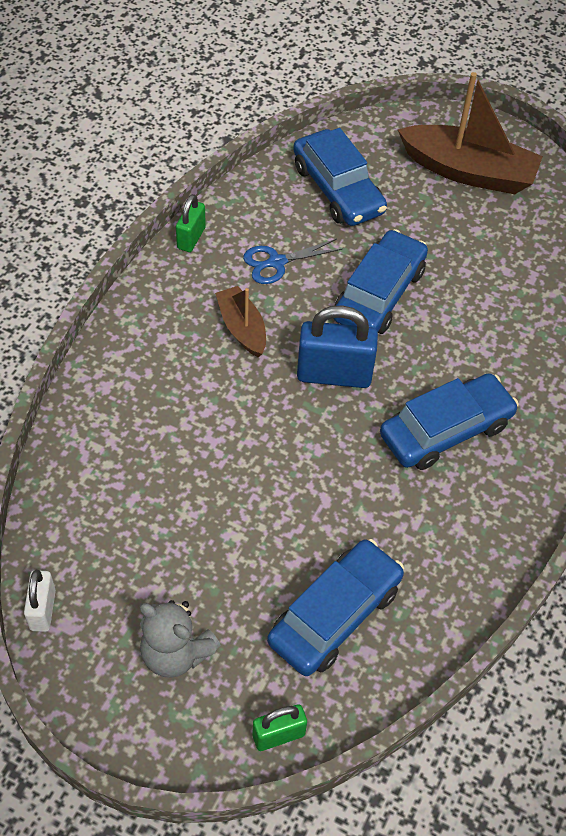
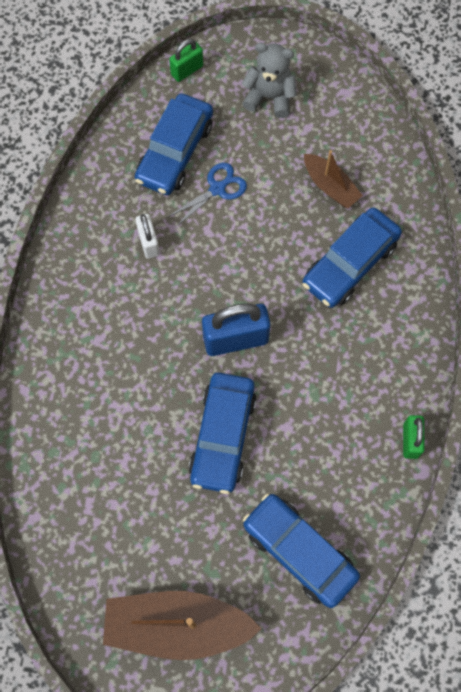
camera: 165 degrees right, 15 degrees up
white padlock [24,570,56,632] -> white padlock moved to [136,214,160,259]
brown boat [215,286,266,357] -> brown boat moved to [304,150,363,208]
blue scissors [243,239,343,284] -> blue scissors moved to [168,163,247,227]
blue car [380,373,519,470] -> blue car moved to [302,208,402,308]

